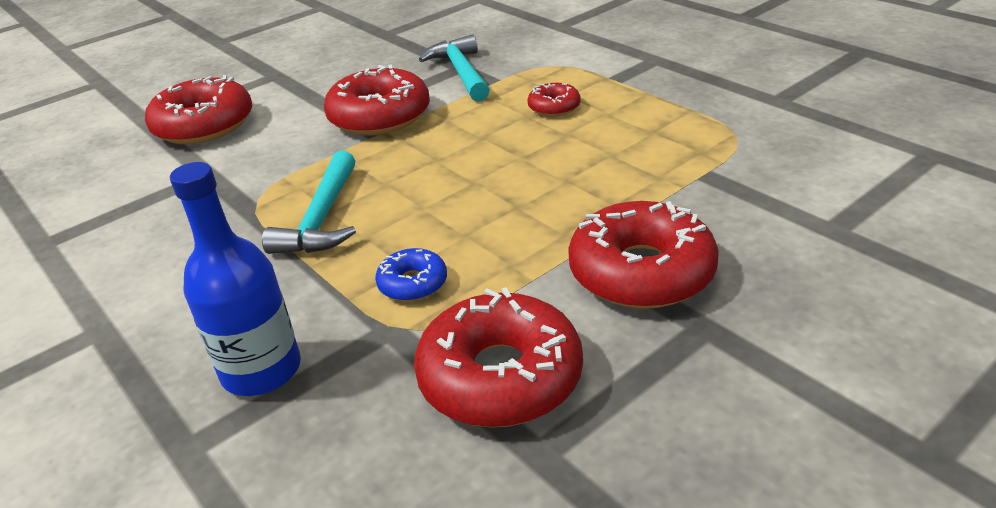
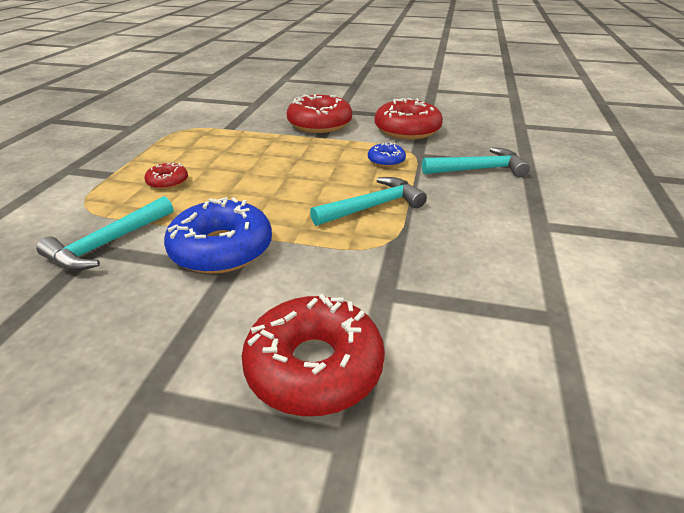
camera: 130 degrees left, 0 degrees up
blue bottle [170,162,301,396] -> turquoise hammer [422,147,530,177]
red donut [324,64,430,135] -> blue donut [164,197,272,274]

